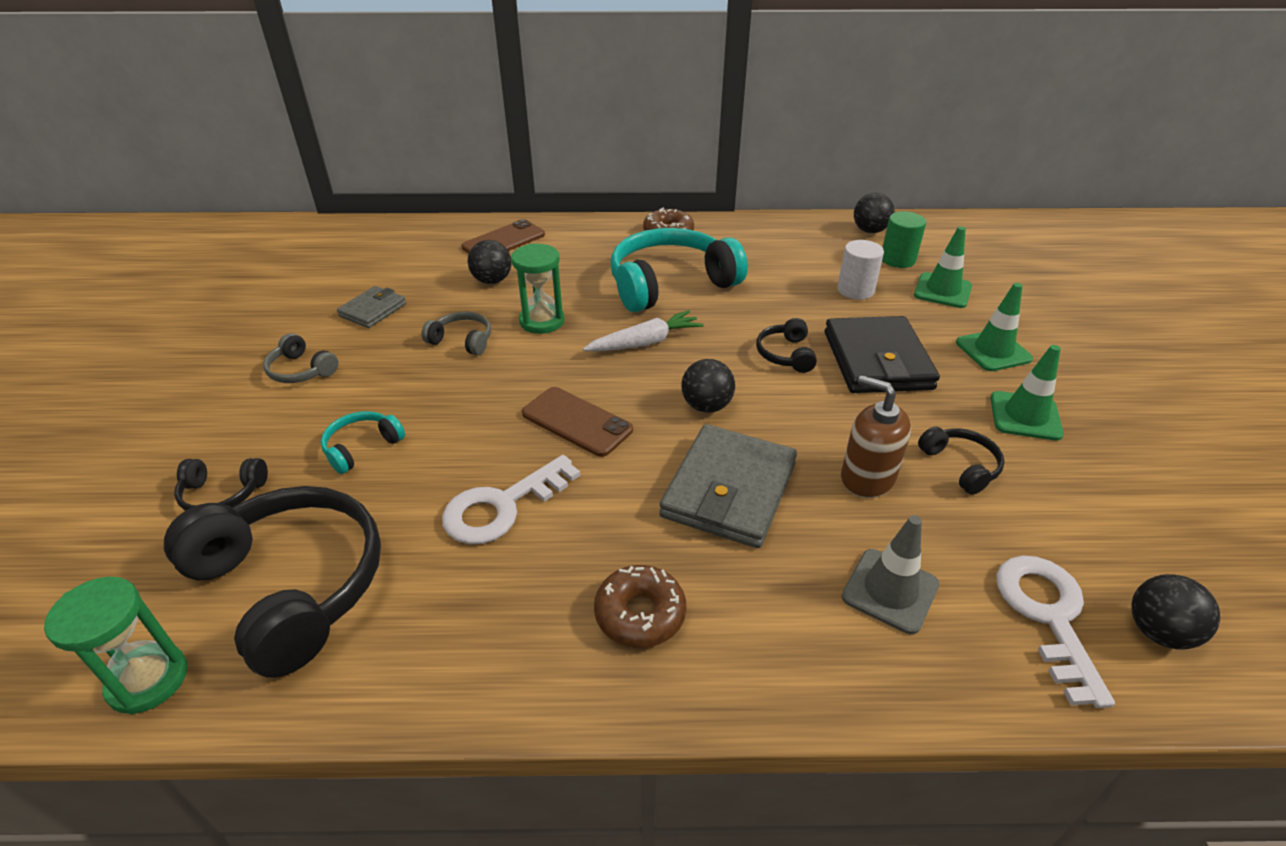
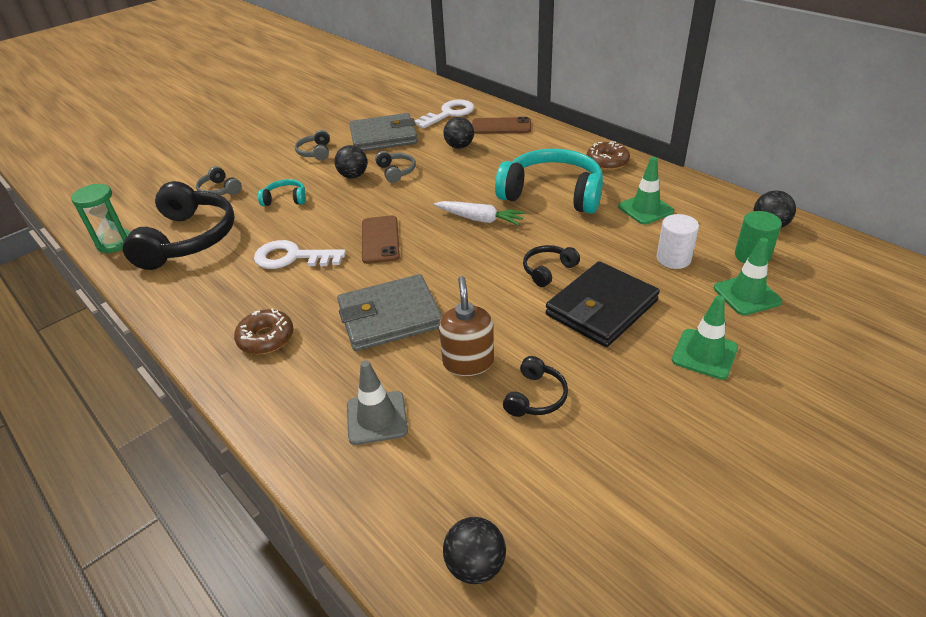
camera: 50 degrees right, 0 degrees up
black headphones [174,458,268,511] -> grey headphones [196,166,242,195]
grey wallet [337,286,406,328] -> grey wallet [349,113,417,151], size x1.82
green hourglass [511,243,564,334] -> none
black ball [681,359,735,413] -> black ball moved to [334,145,367,178]
green traffic cone [990,345,1064,441] -> green traffic cone moved to [618,157,674,225]
white key [996,556,1115,708] -> white key moved to [415,99,474,128]

